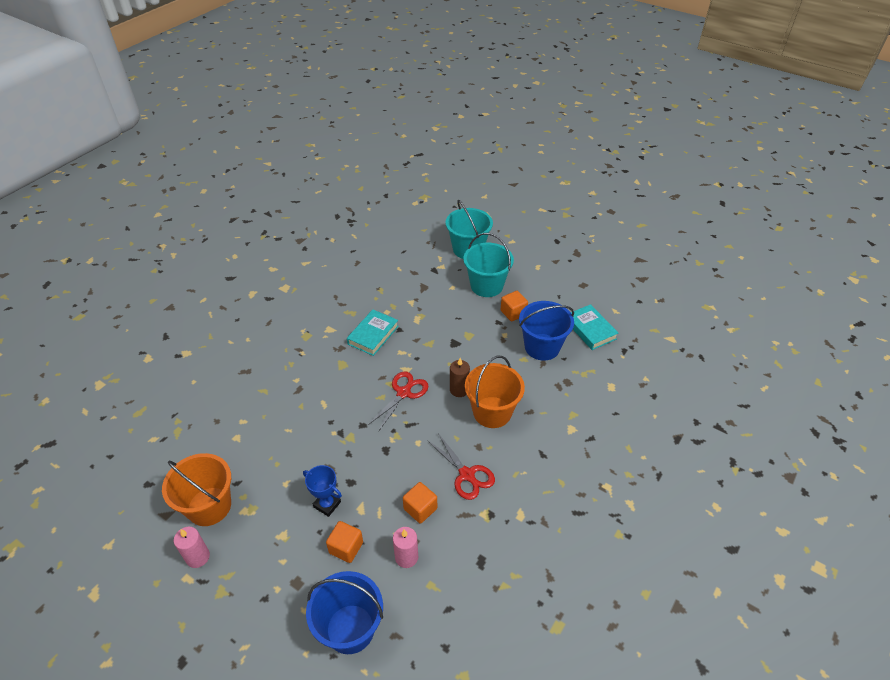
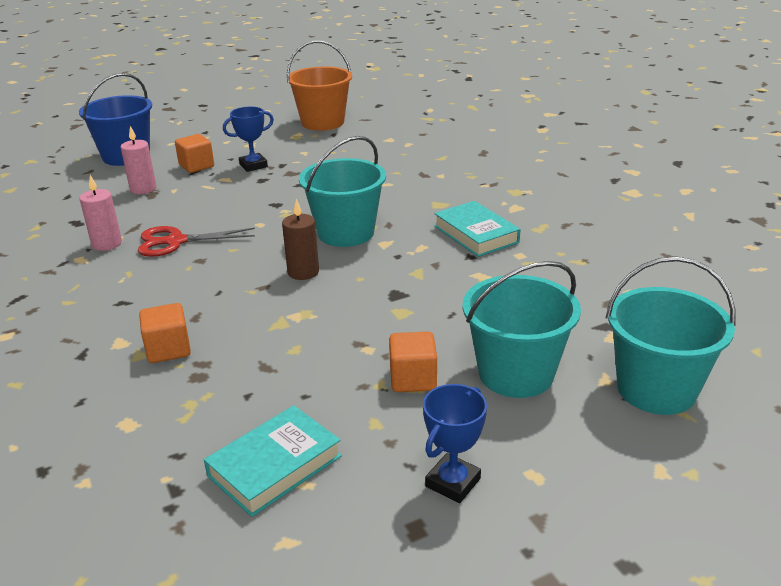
camera: 120 degrees right, 15 degrees down
pink candle [174,527,210,568] -> pink candle moved to [80,175,122,251]
red scissors [368,371,429,431] -> turquoise bucket [299,136,386,247]
orange cube [403,482,437,524] -> orange cube moved to [139,303,191,363]
orange bucket [465,356,525,428] -> none
blue bucket [519,301,574,361] -> none
turquoise book [571,304,618,350] -> turquoise book turned 45 degrees counterclockwise [204,405,342,517]
none -> blue trophy [423,384,487,503]

